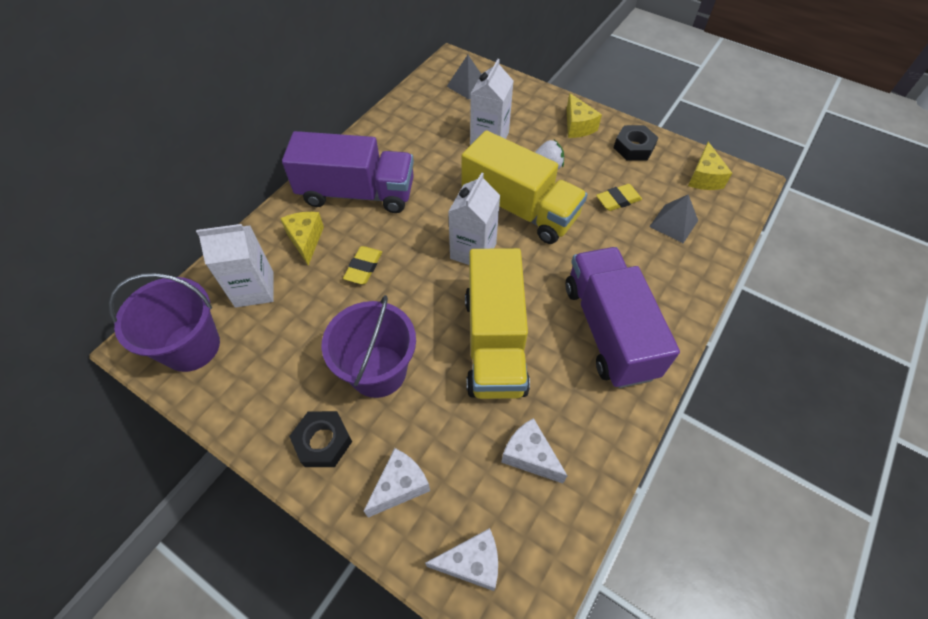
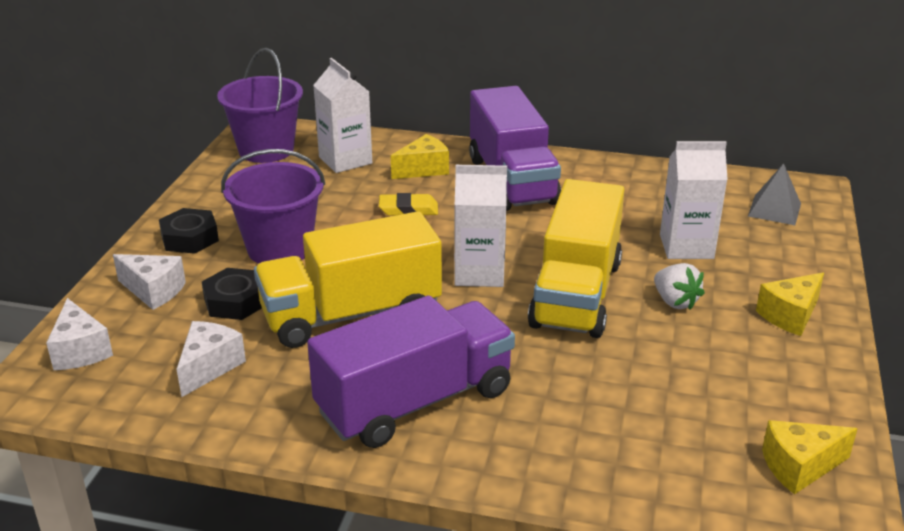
camera: 70 degrees right, 25 degrees down
yellow eraser [596,184,642,211] -> none
black nut [614,125,659,160] -> black nut moved to [202,268,262,320]
grey pyramid [649,194,698,243] -> none

